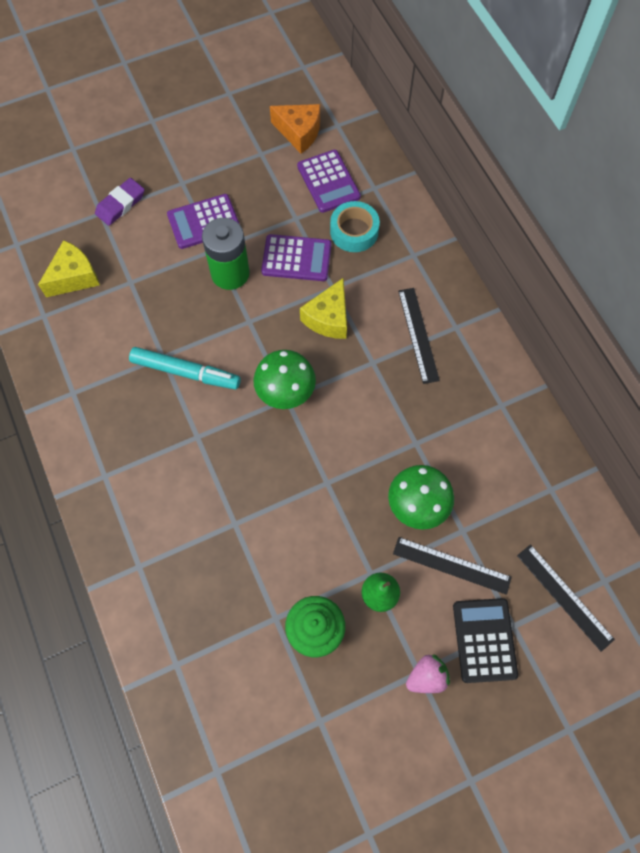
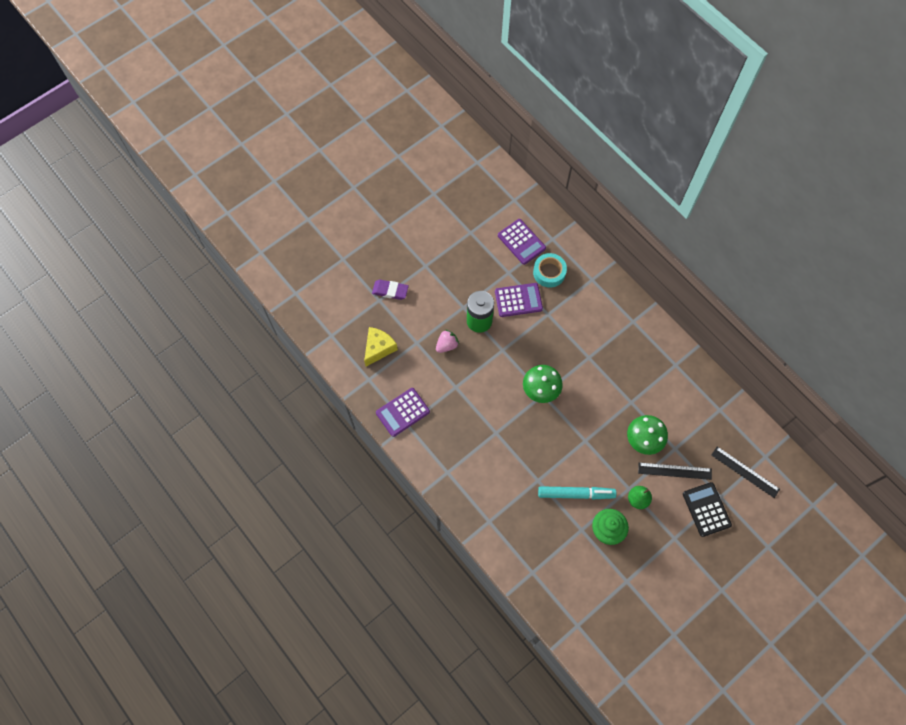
camera: 15 degrees left, 0 degrees up
purple eraser [95,178,145,226] -> purple eraser turned 75 degrees clockwise [372,280,409,300]
turquoise marker [129,347,241,390] -> turquoise marker moved to [538,486,617,499]
purple calculator [167,194,239,249] -> purple calculator moved to [376,388,430,437]
orange cheese [270,104,320,154] -> none
yellow cheese [300,278,347,339] -> none
black ruler [398,288,440,384] -> none
pink strawberry [406,654,450,693] -> pink strawberry moved to [436,330,459,353]

